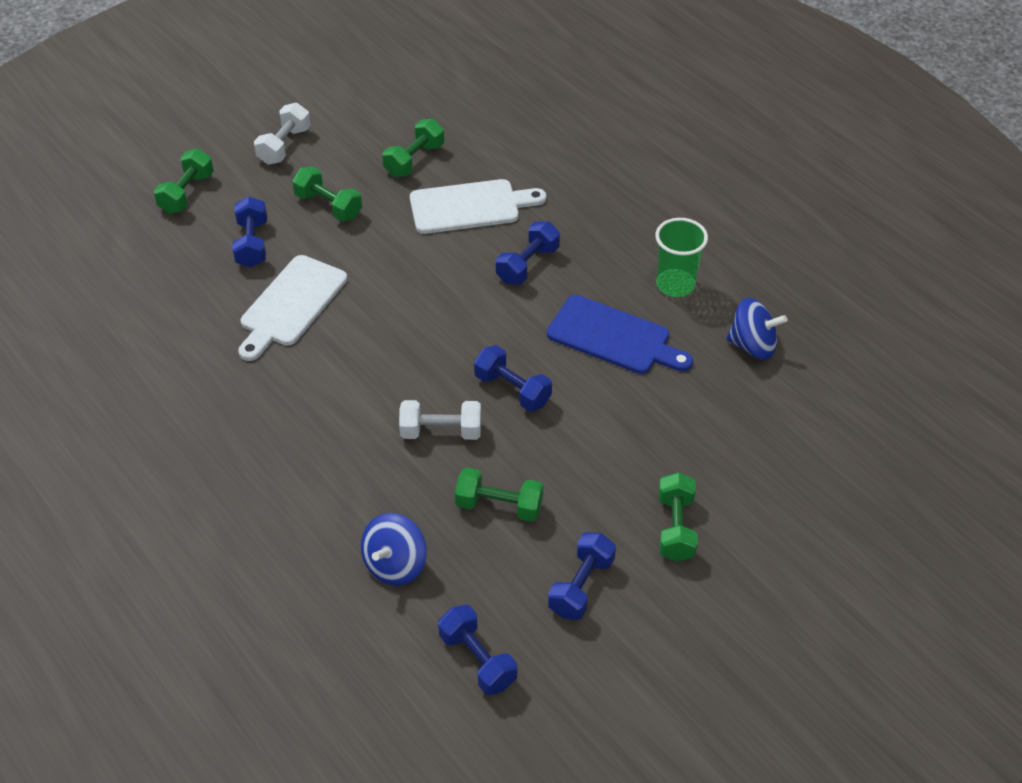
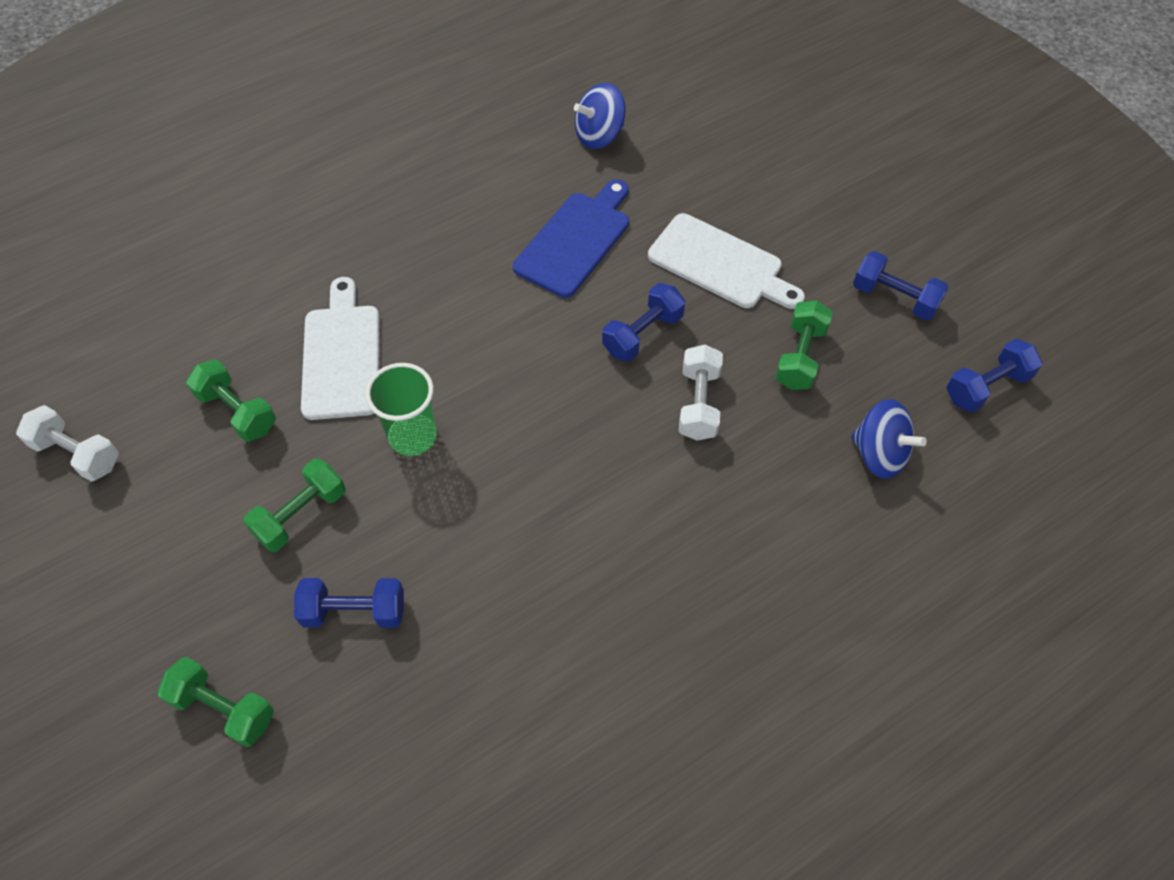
camera: 85 degrees left, 10 degrees up
white cutting board [238,255,347,361] -> white cutting board moved to [648,213,805,309]
white dumbbell [254,103,311,165] -> white dumbbell moved to [16,405,119,482]
blue dumbbell [496,221,560,285] -> none
green cup [655,218,708,297] -> green cup moved to [365,363,437,456]
green dumbbell [659,472,698,562] -> none
blue spinning top [727,298,787,360] -> blue spinning top turned 135 degrees counterclockwise [574,83,626,149]

